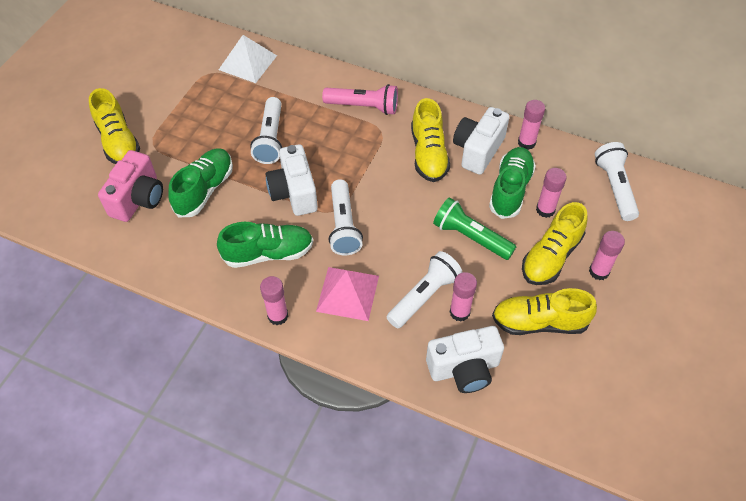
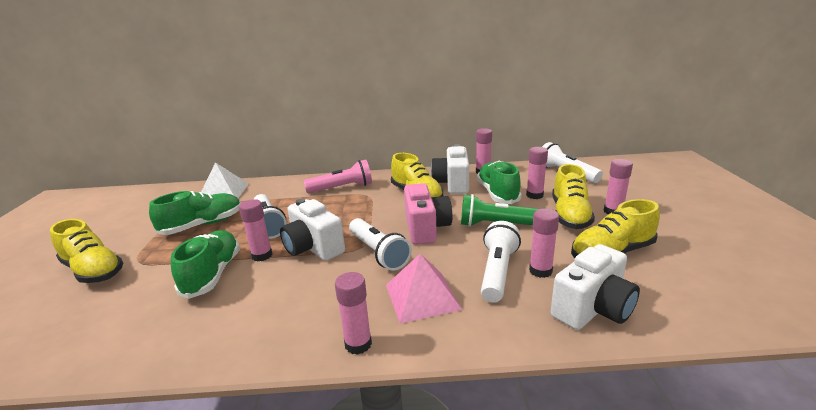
camera: 25 degrees left, 30 degrees down
pink camera [98,150,163,222] -> pink camera moved to [404,183,452,245]
green shoe [217,222,313,268] -> green shoe moved to [149,191,241,235]
none -> pink glue stick [239,199,272,261]

